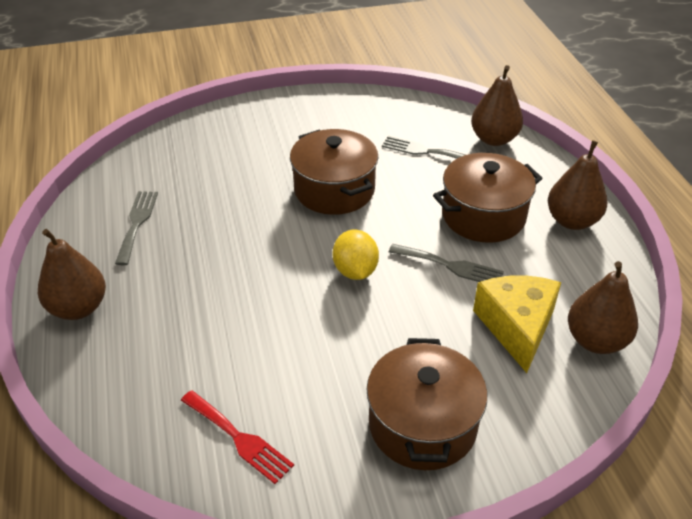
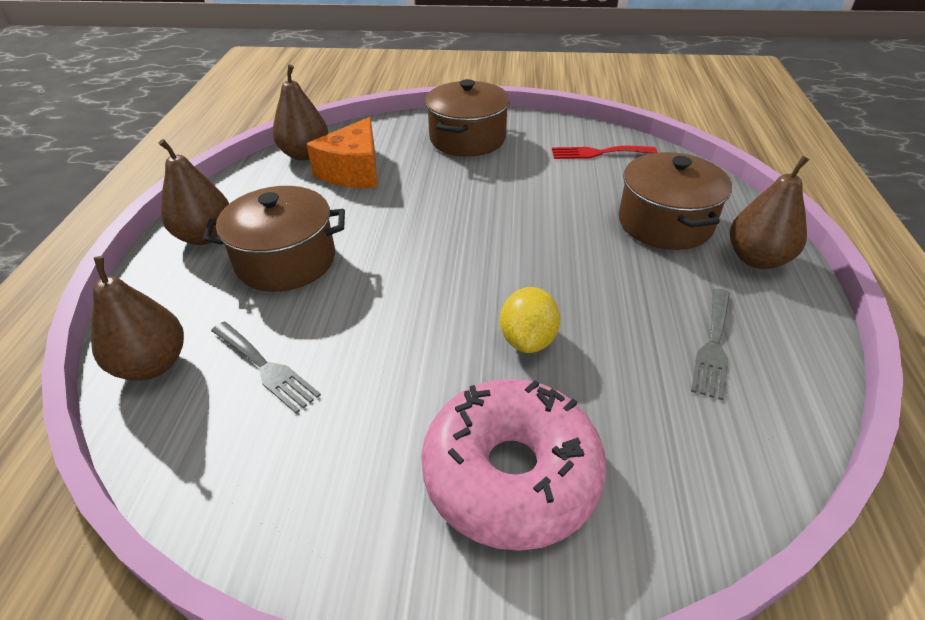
camera: 160 degrees left, 0 degrees up
red fork [181,390,294,484] -> red fork turned 60 degrees counterclockwise [552,146,657,159]
brown pot [290,129,378,215] -> brown pot moved to [619,152,732,250]
yellow lemon [333,229,379,280] -> yellow lemon moved to [500,287,560,353]
grey fork [389,244,504,282] -> none
yellow cheese [473,276,561,373] -> orange cheese [306,117,378,188]
none -> pink donut [421,379,606,551]

